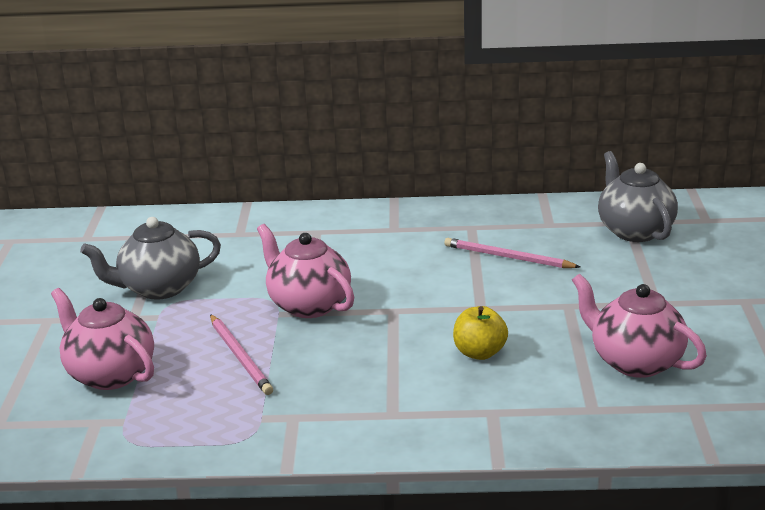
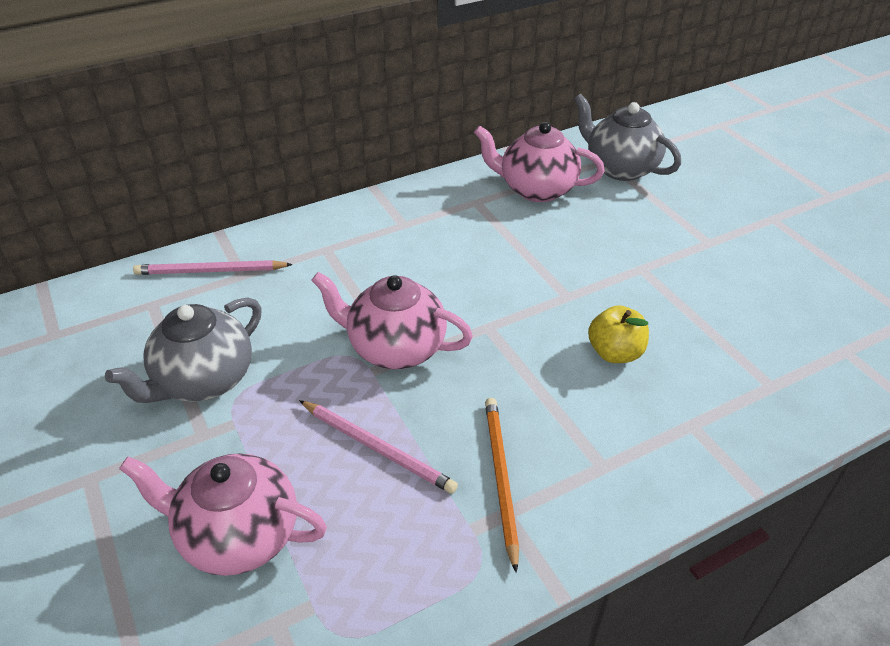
camera: 30 degrees left, 15 degrees up
pink pencil [444,238,580,268] -> pink pencil moved to [133,260,293,275]
pink teapot [572,274,707,378] -> pink teapot moved to [474,122,605,202]
none -> orange pencil [485,398,519,573]

